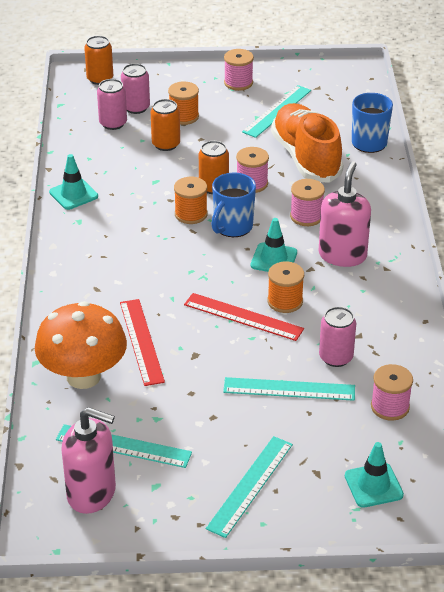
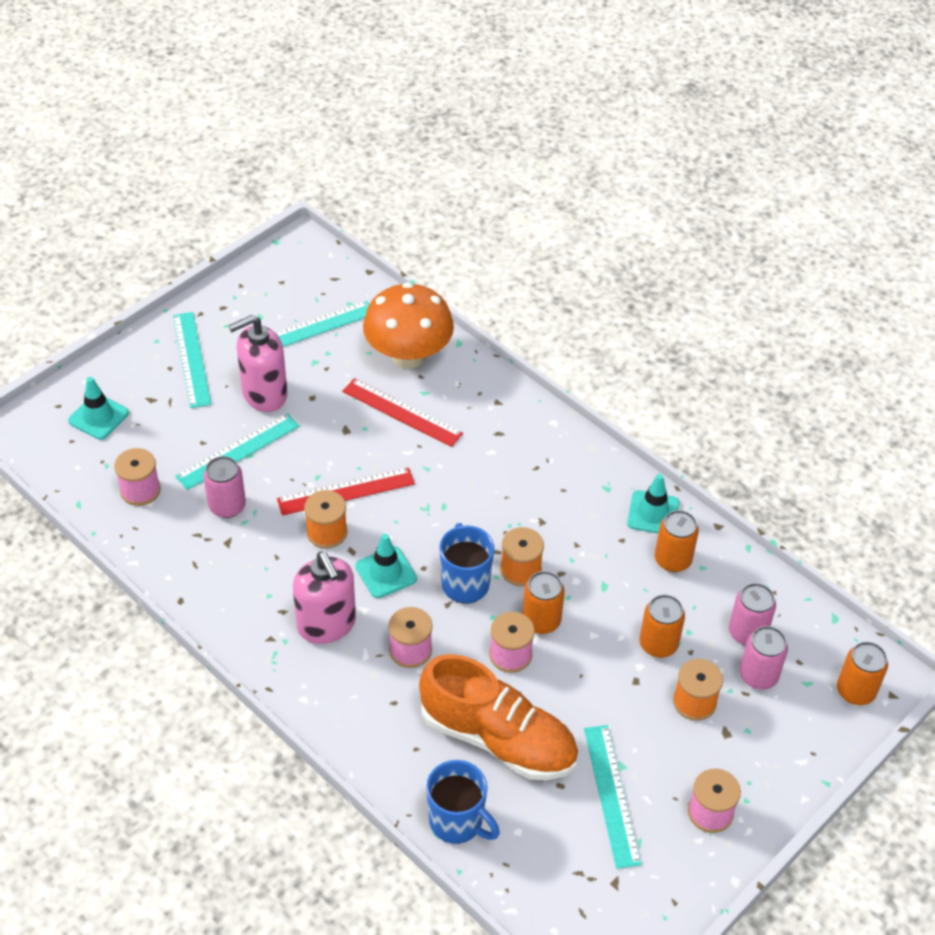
camera: 135 degrees right, 10 degrees up
pink soap dispenser [61,407,116,514] -> pink soap dispenser moved to [228,315,288,412]
none -> orange can [655,510,699,572]

